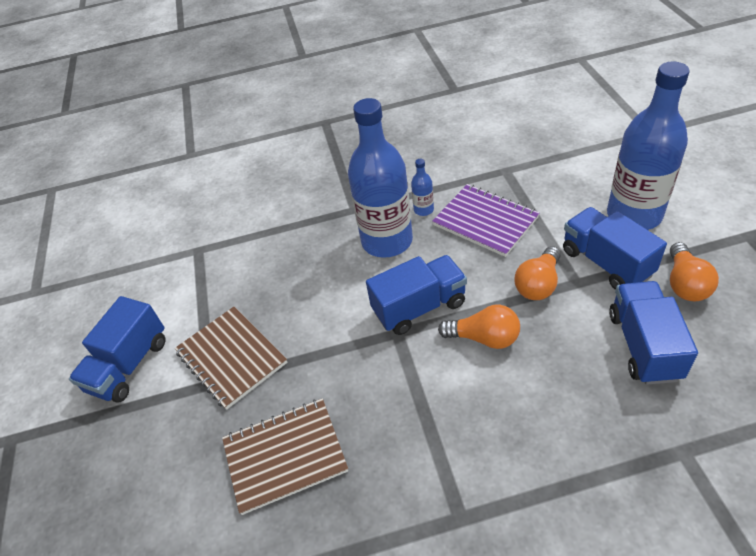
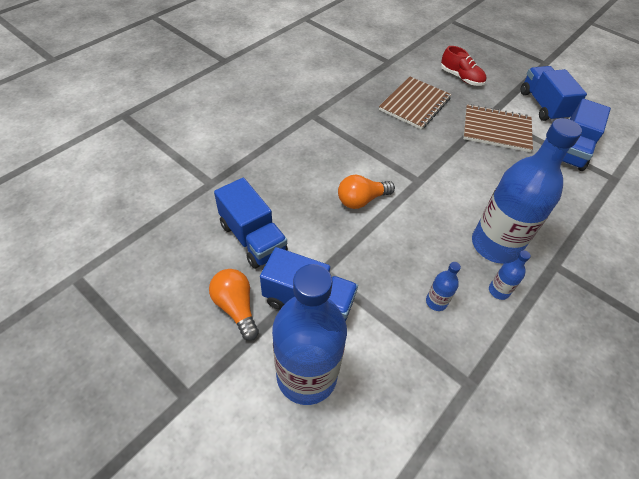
camera: 135 degrees right, 5 degrees up
blue truck [366,255,467,335] -> blue truck moved to [562,99,611,171]
purple notebook [432,184,540,257] -> blue bottle [426,262,461,311]
orange light bulb [514,246,561,300] -> none
none -> red shoe [441,46,486,86]

